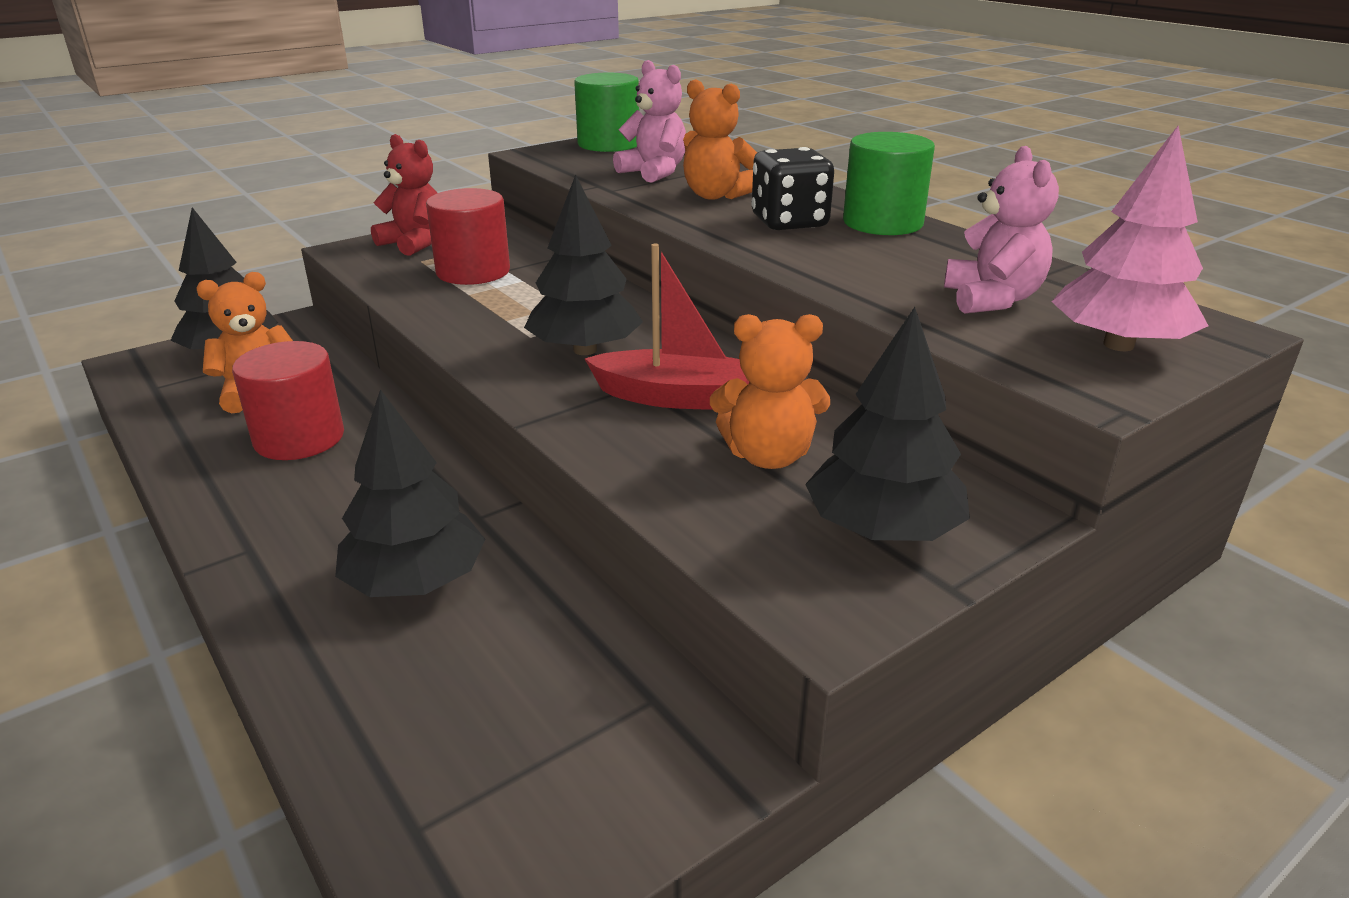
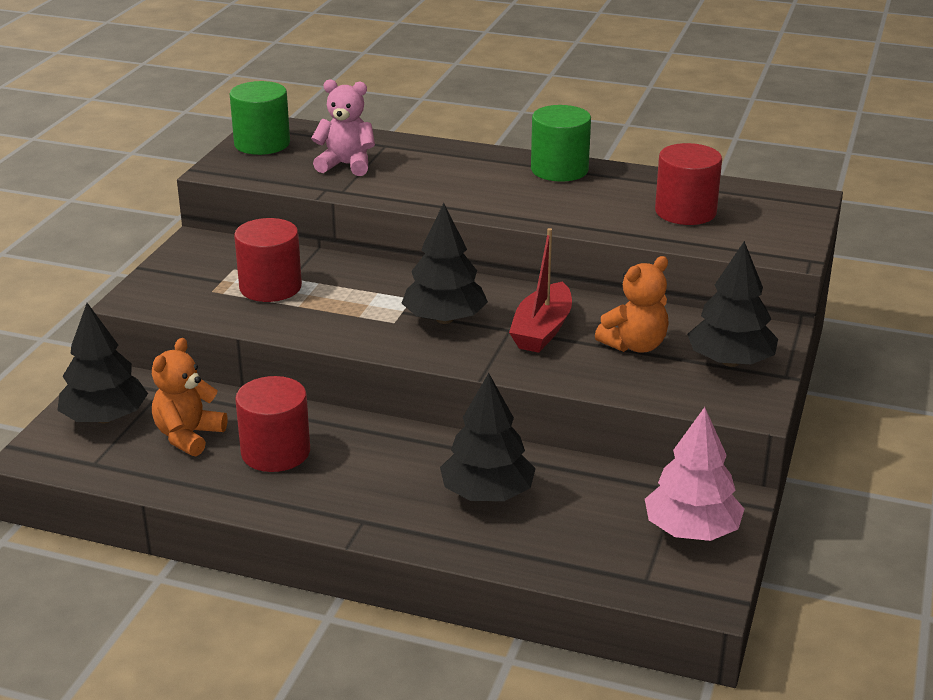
camera: 35 degrees left, 0 degrees up
red teddy bear [371,134,437,256] -> none
red boat [584,244,750,410] -> red boat turned 135 degrees clockwise [509,228,572,353]
orange teddy bear [683,79,757,200] -> none
black dice [751,147,834,230] -> none
pink teddy bear [944,146,1059,314] -> red cylinder [655,143,722,225]
pink tree [1052,126,1208,351] -> pink tree moved to [645,407,744,541]

